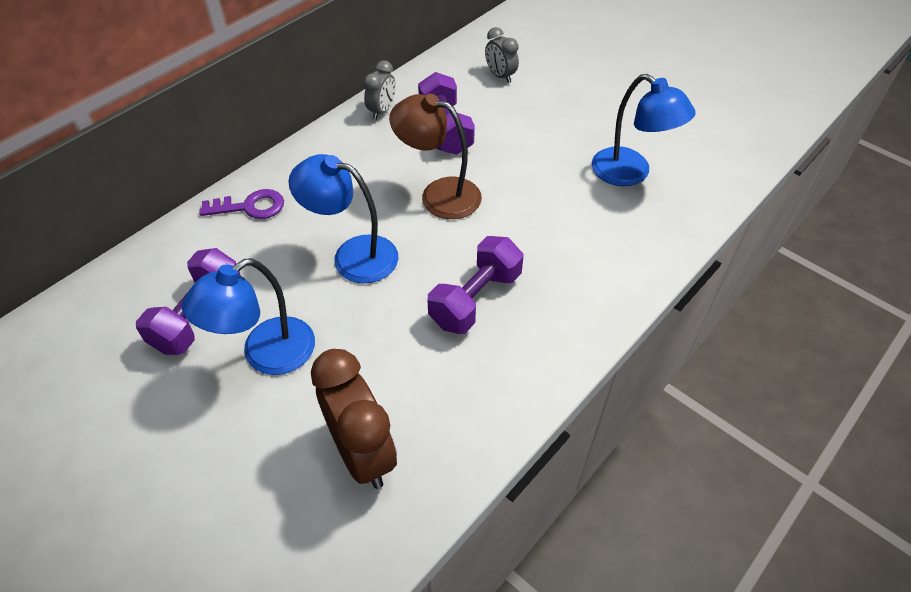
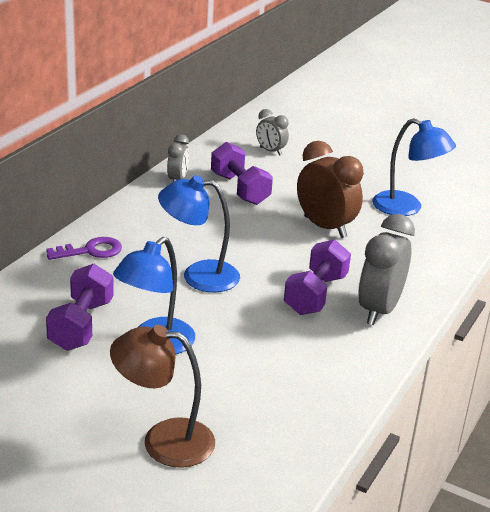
camera: 15 degrees left, 20 degrees down
brown clock [311,349,397,489] -> brown clock moved to [297,141,364,238]
brown lamp [389,94,482,219] -> brown lamp moved to [110,325,215,468]
none -> grey clock [358,214,415,325]

